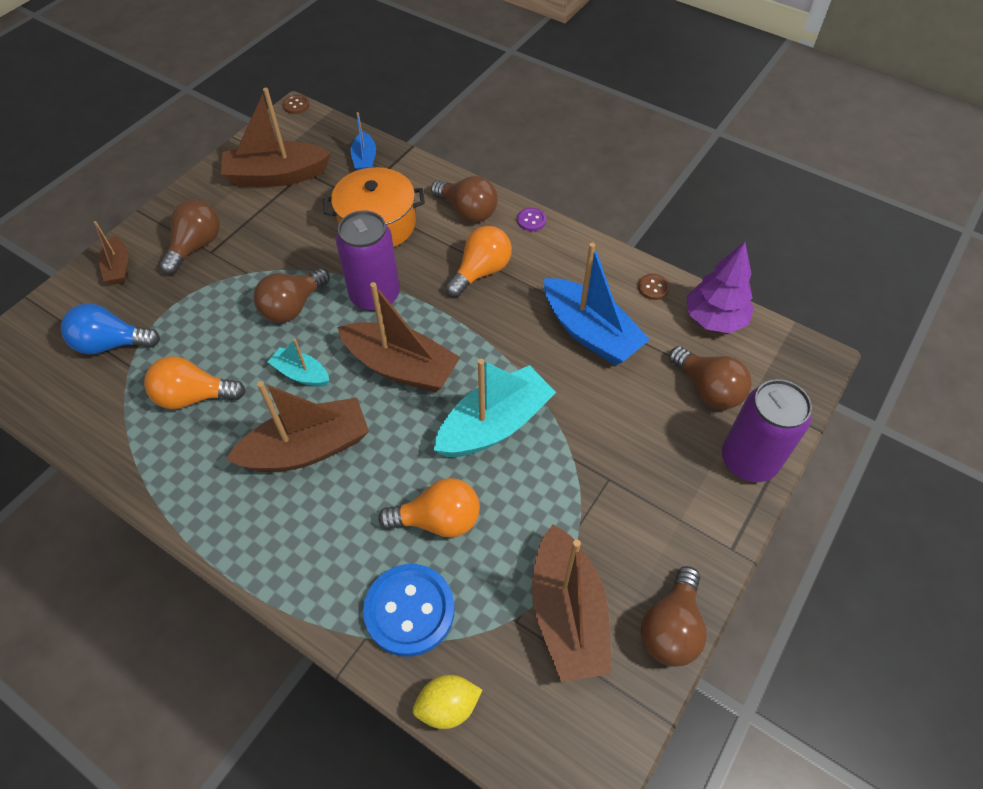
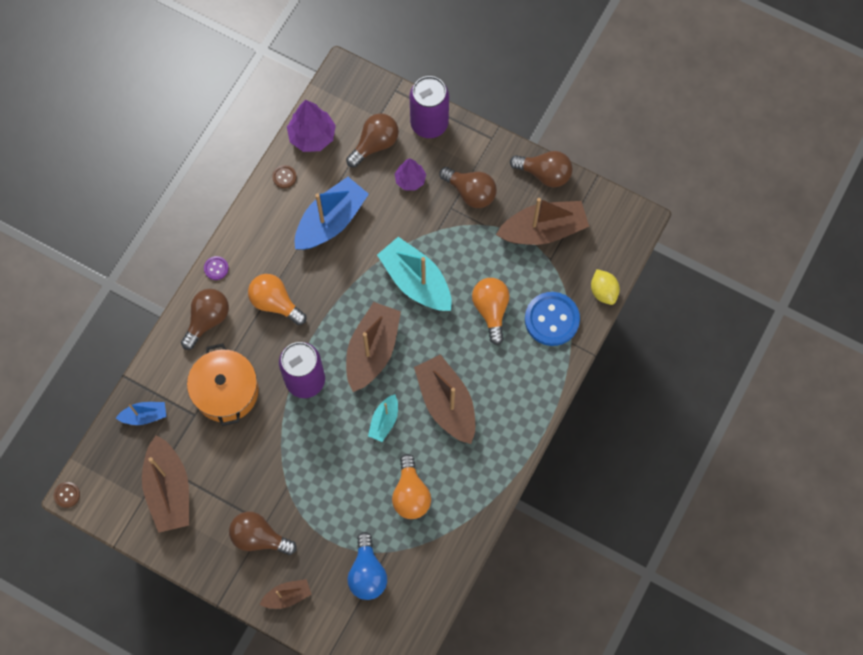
camera: 95 degrees left, 15 degrees up
brown light bulb [254,268,330,323] -> brown light bulb moved to [439,167,497,208]
none -> purple tree [395,158,426,191]

